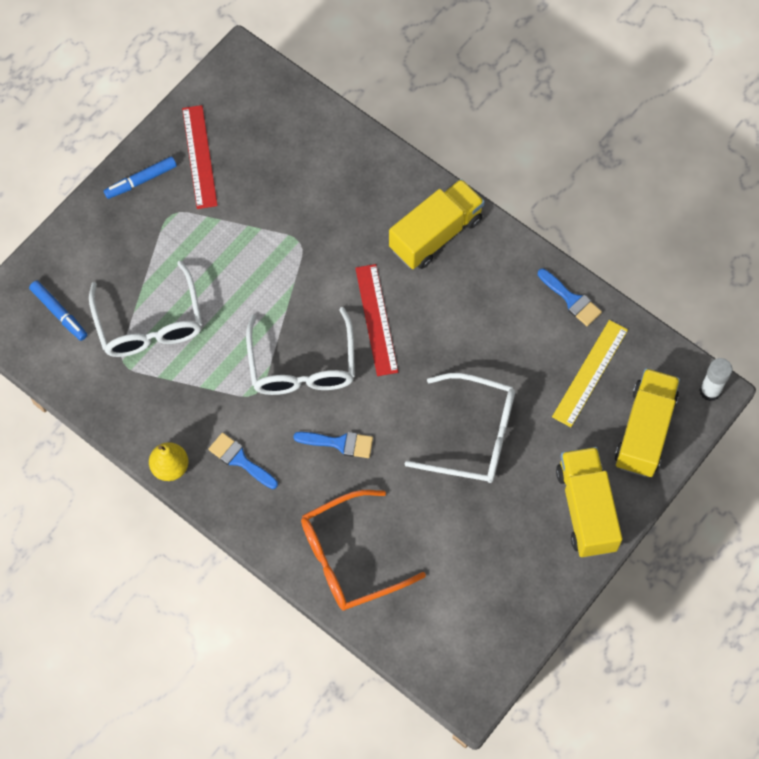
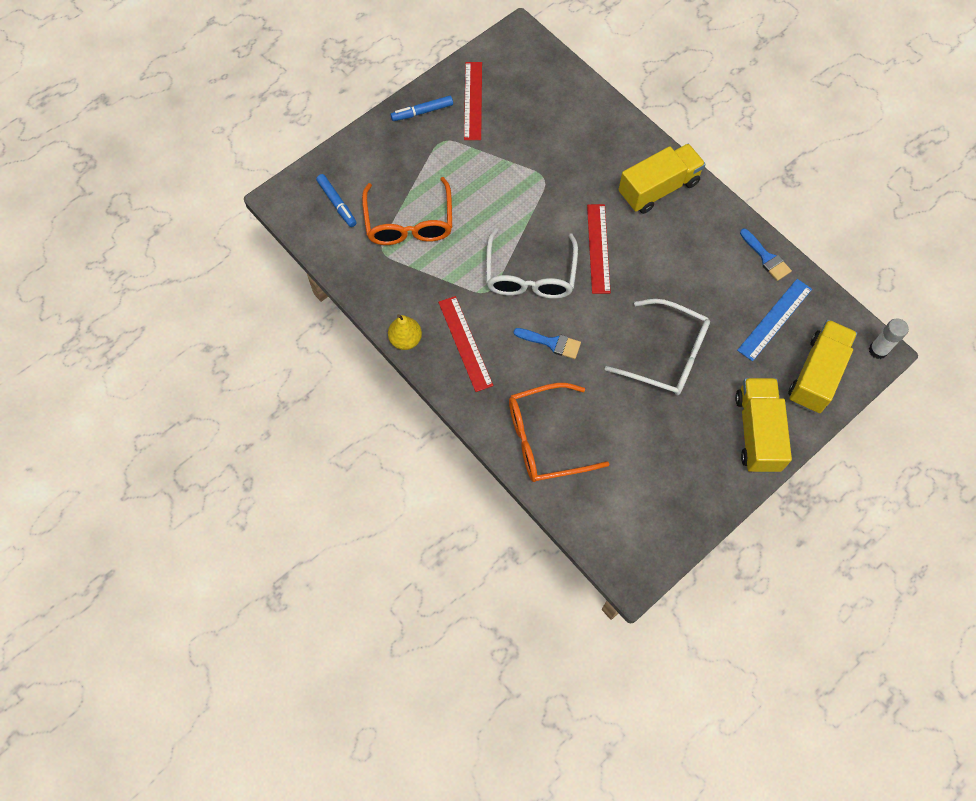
camera: 10 degrees right, 0 degrees up
white glasses [89,260,202,357] -> orange glasses [362,177,452,245]
blue brush [208,433,278,489] -> red ruler [438,296,493,392]
yellow ruler [552,320,628,427] -> blue ruler [737,279,812,361]

